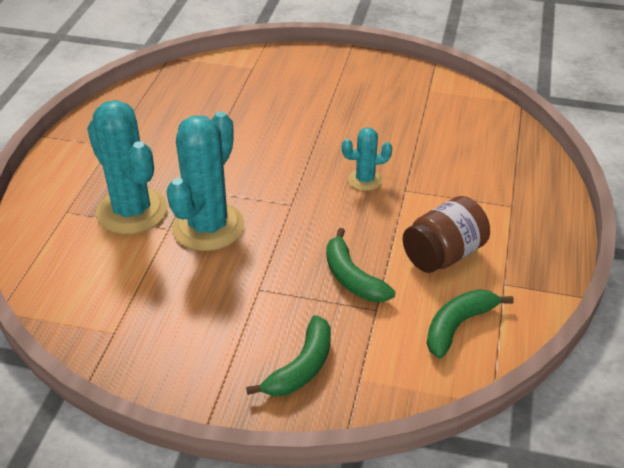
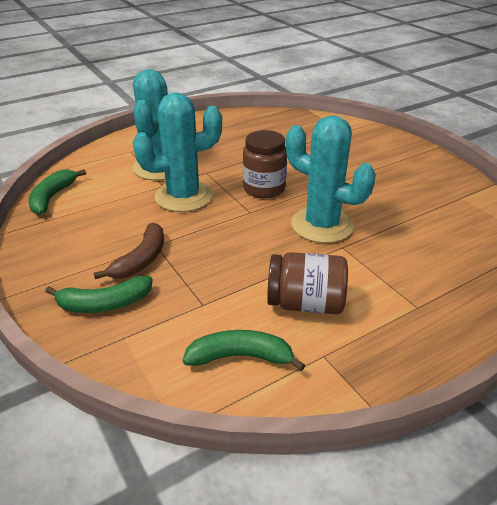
camera: 45 degrees right, 5 degrees down
green banana [326,228,395,302] -> green banana moved to [29,169,86,215]
turquoise cactus [342,127,392,191] -> turquoise cactus [286,115,376,243], size x1.97
none -> brown banana [94,223,164,279]
none -> brown jar [243,130,287,198]

